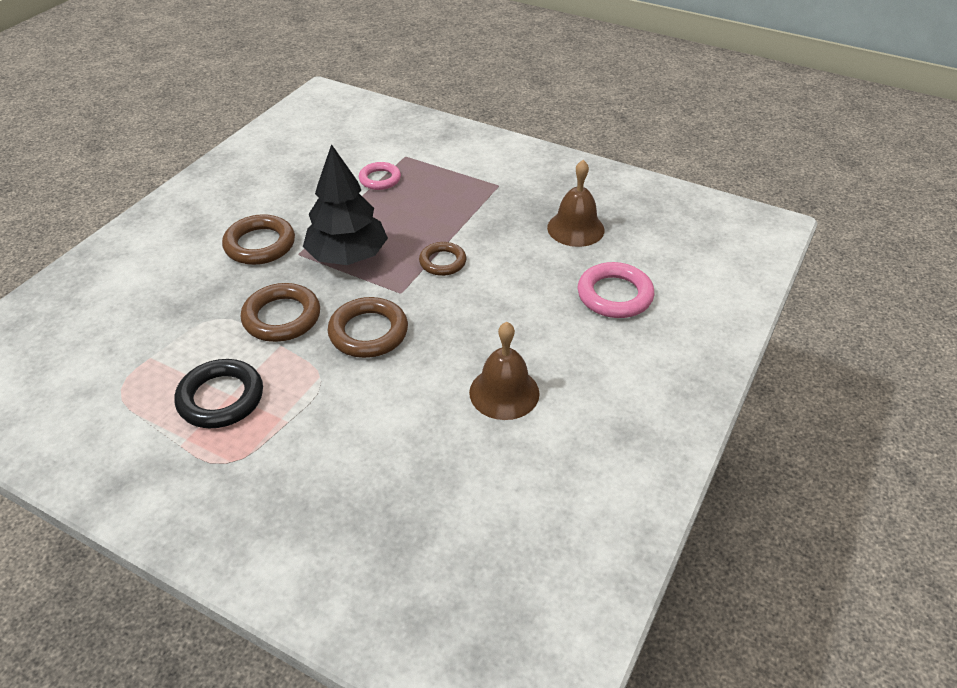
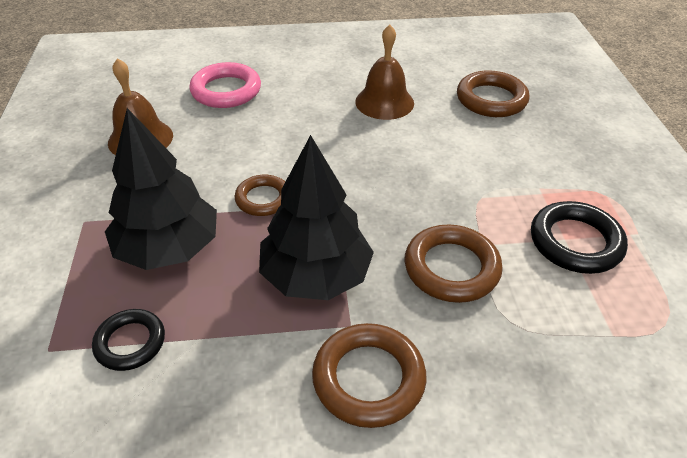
camera: 125 degrees left, 0 degrees up
brown ring [328,297,408,358] -> brown ring moved to [457,70,530,117]
pink ring [359,162,401,190] -> black ring [92,309,165,371]
none -> black tree [105,108,217,270]

